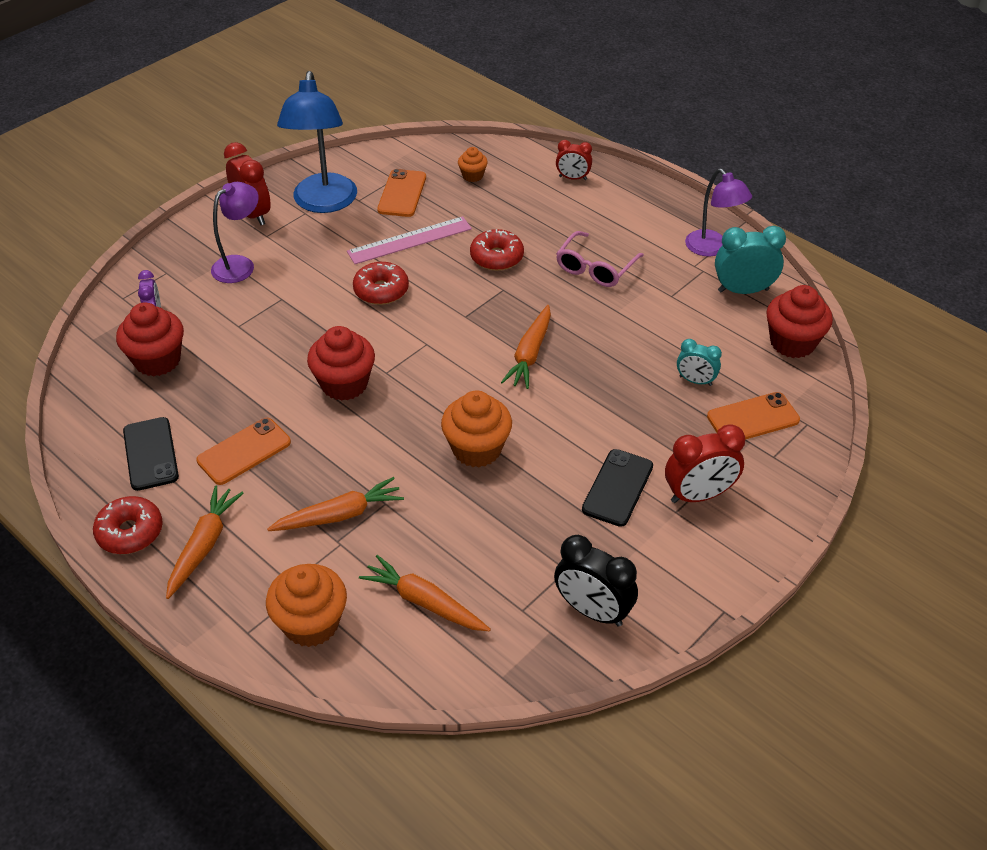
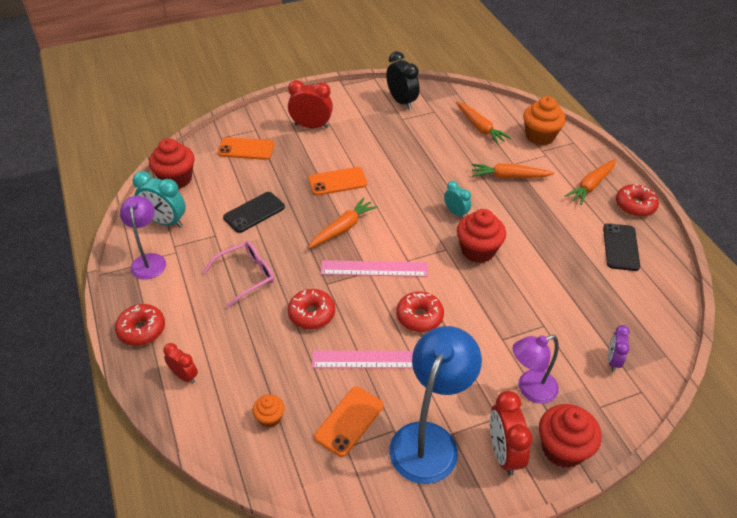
camera: 155 degrees left, 0 degrees up
red cupcake [116,302,184,376] -> red cupcake moved to [539,404,601,468]
orange phone [196,418,291,485] -> orange phone moved to [308,167,367,196]
orange cupcake [441,391,512,467] -> none
black phone [582,449,653,527] -> black phone moved to [223,192,285,233]
turquoise clock [677,339,722,386] -> turquoise clock moved to [444,181,471,218]
none -> red donut [115,304,165,346]
none -> pink ruler [321,260,428,277]

